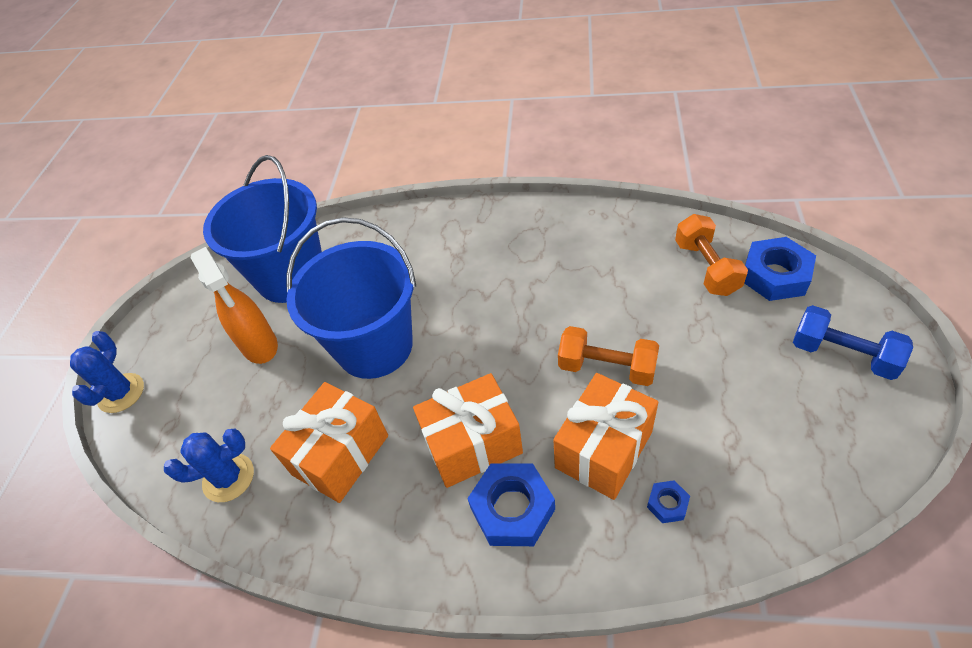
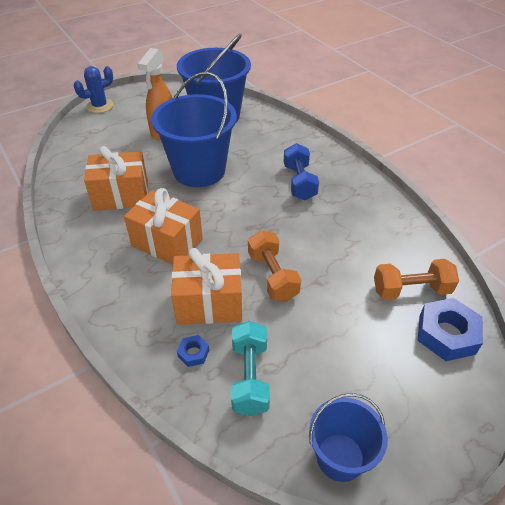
camera: 45 degrees right, 5 degrees down
blue cactus [164,429,254,502] -> none
blue nut [467,463,555,546] -> none
orange dumbbell [675,214,748,296] -> orange dumbbell turned 45 degrees clockwise [374,259,459,300]
blue dumbbell [793,305,913,380] -> blue dumbbell moved to [284,143,319,200]
none -> turquoise dumbbell [231,321,270,416]
none -> blue bucket [309,393,388,482]

